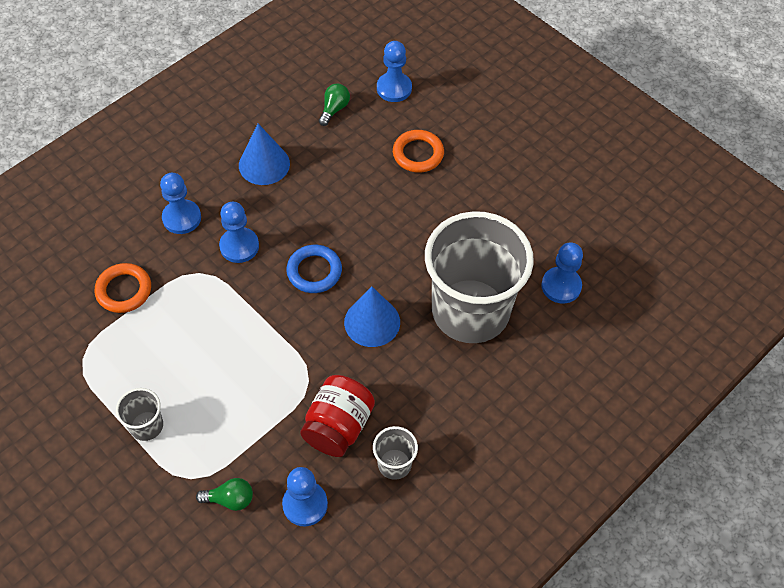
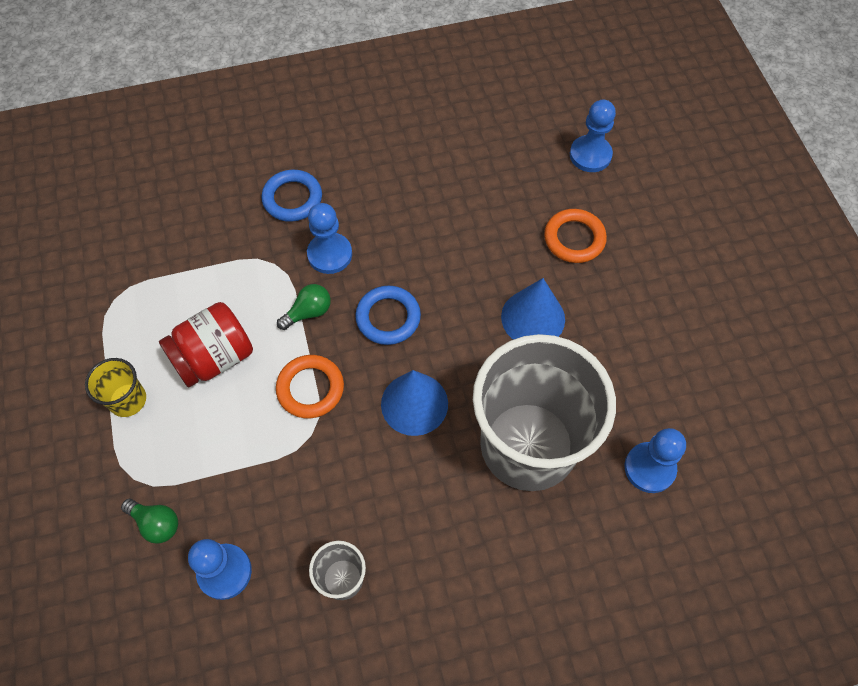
camera: 30 degrees right, 5 degrees up
orange ring [94,263,151,313] -> orange ring moved to [276,355,344,419]
grey cup [116,388,163,441] -> yellow cup [85,358,146,417]
blue pawn [160,173,201,234] -> blue ring [261,170,322,222]
blue cone [239,124,290,185] -> blue cone moved to [501,278,565,340]
red jar [300,375,375,457] -> red jar moved to [159,302,253,387]
green light bulb [319,84,350,126] -> green light bulb moved to [277,284,331,330]

